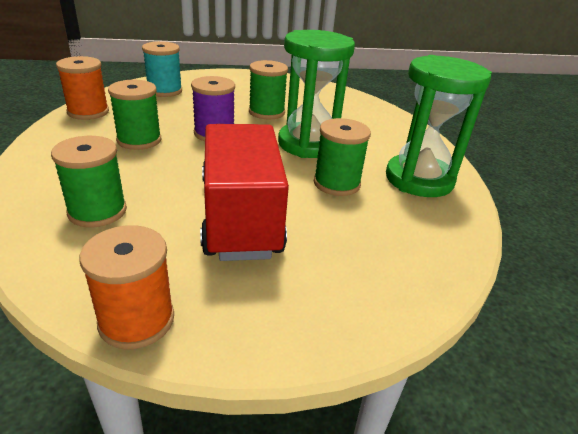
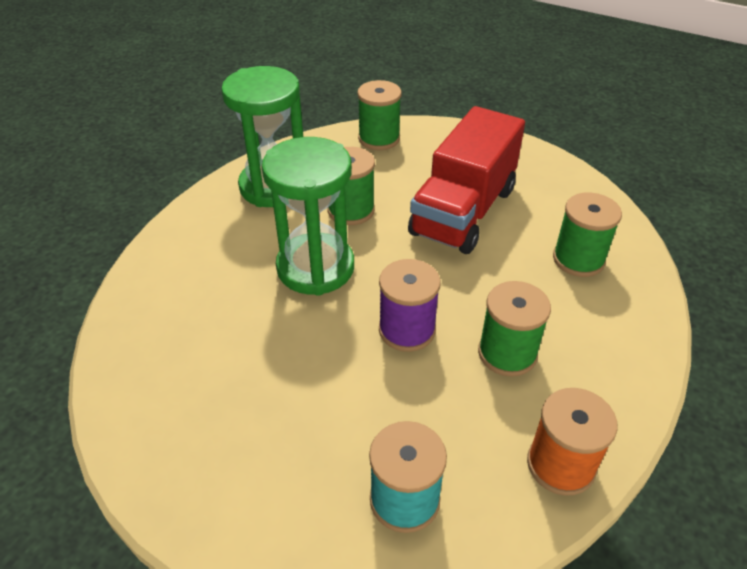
camera: 140 degrees left, 10 degrees up
orange spool [79,225,174,349] -> none
green spool [249,60,288,119] -> green spool moved to [357,80,402,150]

